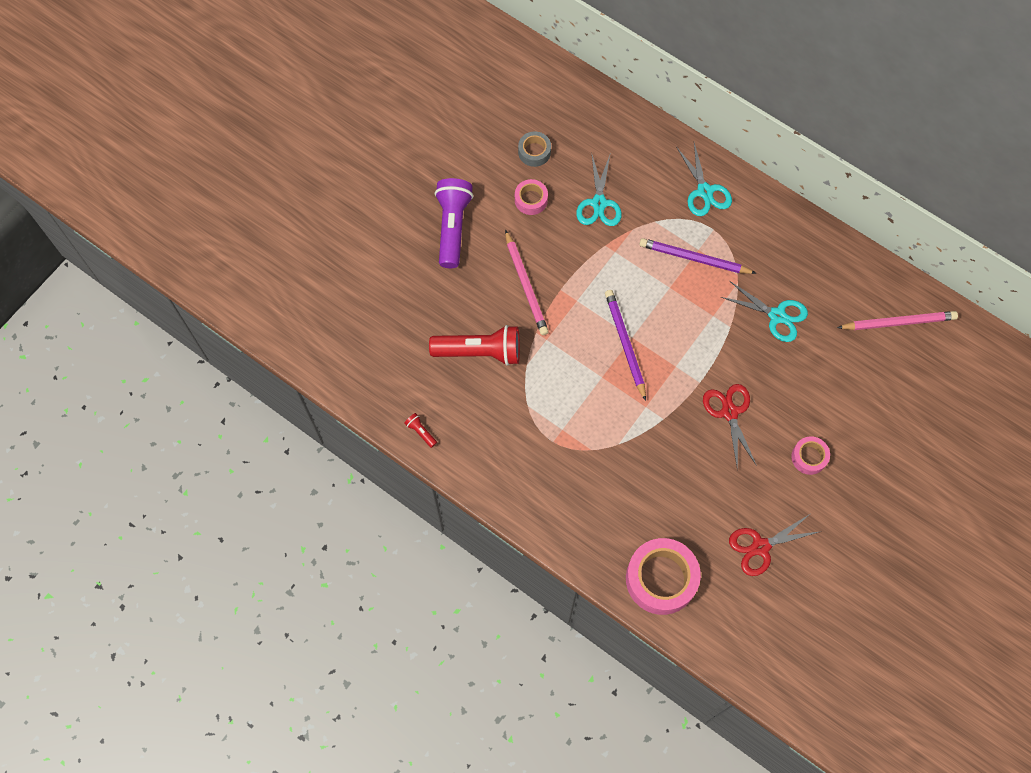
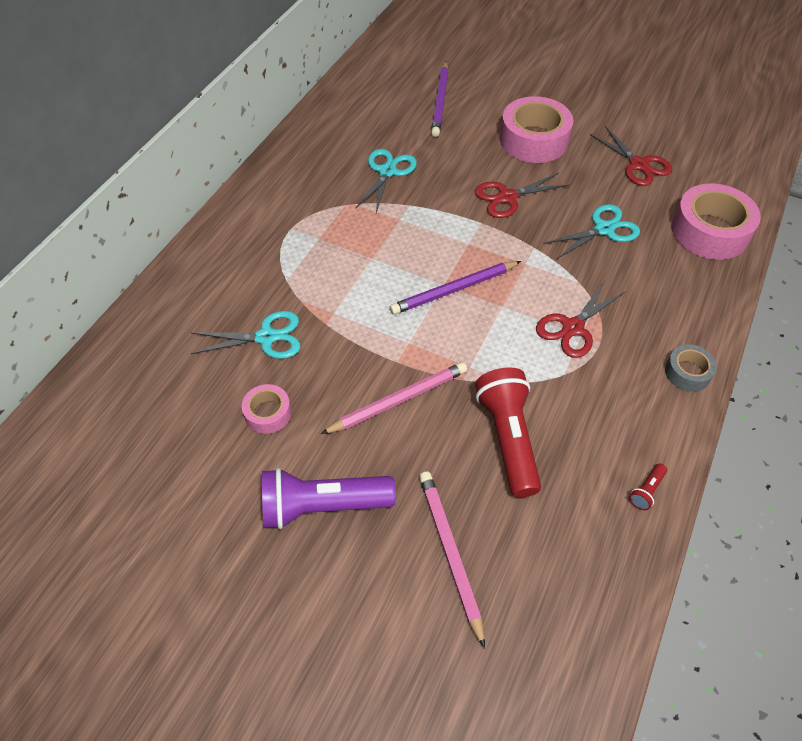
camera: 100 degrees left, 15 degrees down
grey tape [518,131,551,167] -> grey tape moved to [665,344,717,392]
purple pencil [639,238,757,274] -> purple pencil moved to [431,61,449,137]
turquoise scissors [677,143,732,216] -> turquoise scissors moved to [543,204,640,259]
pink tape [791,437,830,475] -> pink tape [500,96,573,163], size x1.94
pink pencil [837,311,958,330] -> pink pencil moved to [419,471,485,649]
none -> red scissors [536,281,626,358]

